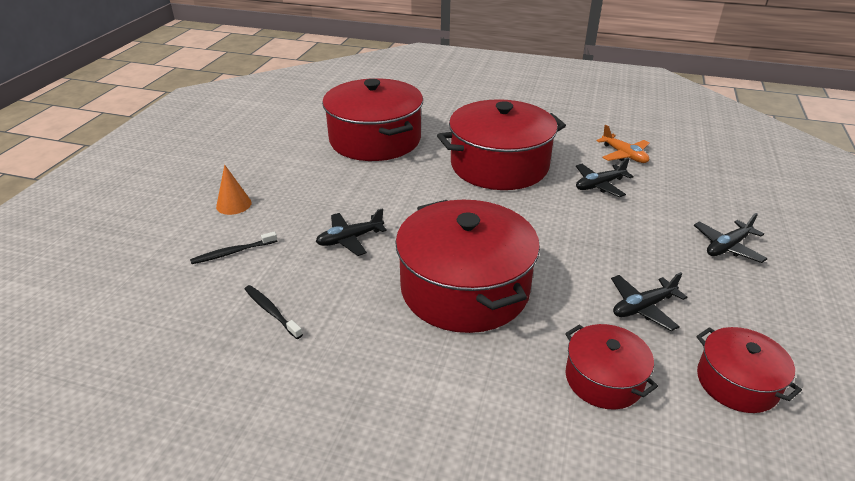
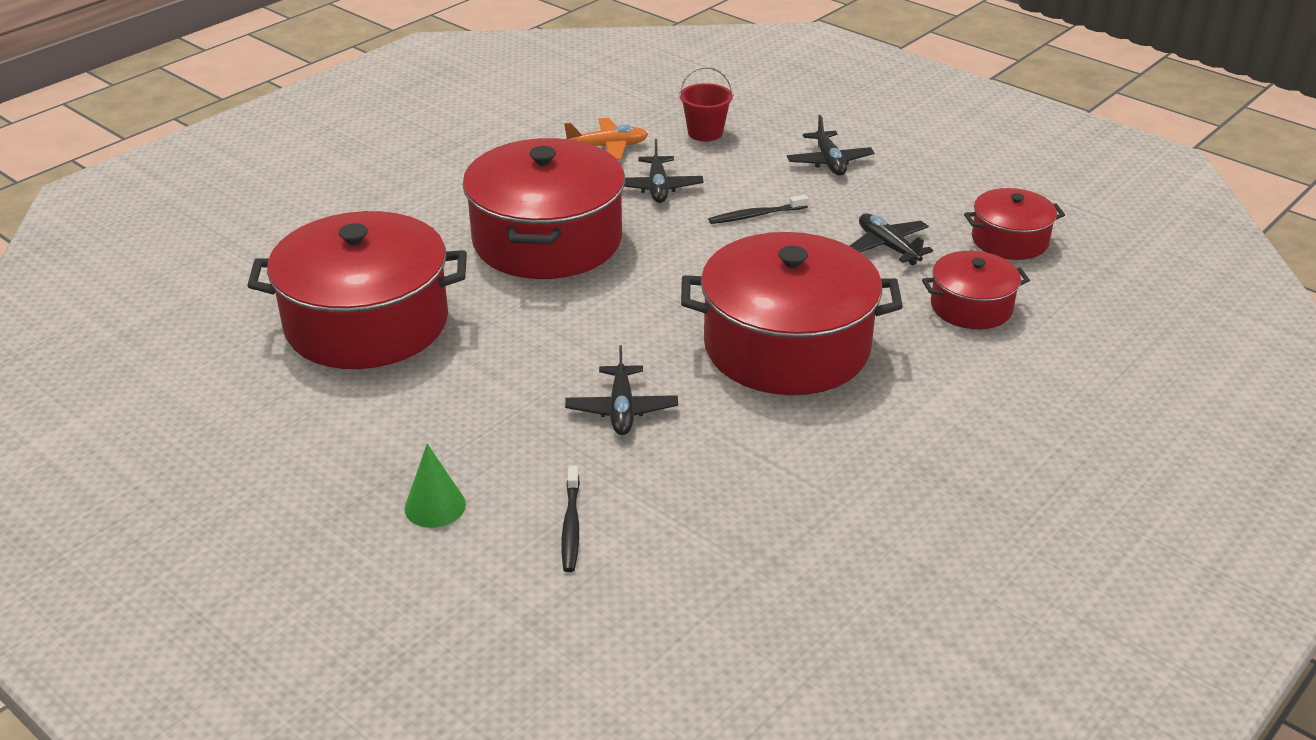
camera: 65 degrees left, 0 degrees up
orange cone [216,165,251,215] -> green cone [404,444,466,528]
black toothbrush [245,285,303,339] -> black toothbrush moved to [709,195,809,224]
black plane [611,272,687,331] -> black plane turned 150 degrees clockwise [850,213,933,265]
none -> red bucket [679,67,734,142]

